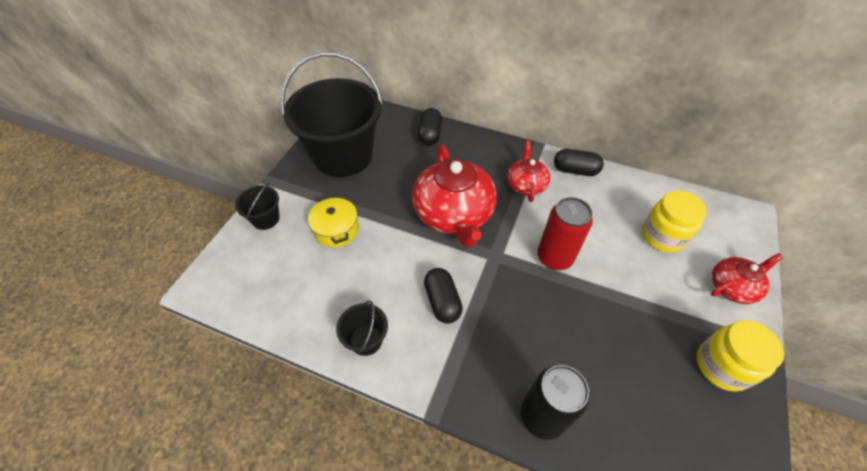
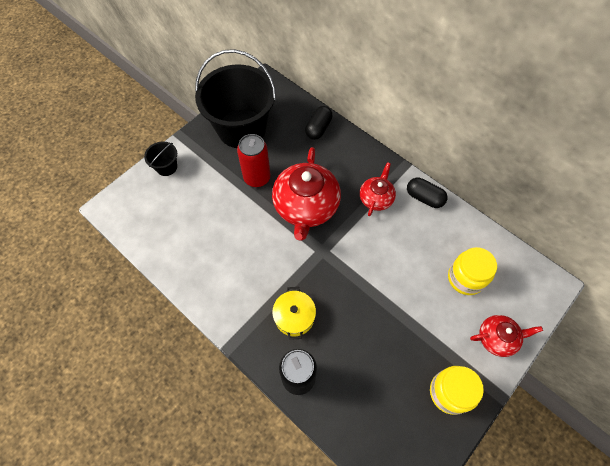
camera: 20 degrees right, 10 degrees up
yellow pot [308,196,359,248] -> yellow pot moved to [272,287,316,340]
black bucket [336,300,388,356] -> none
black capsule [424,268,463,324] -> none
red can [537,197,593,270] -> red can moved to [237,134,271,187]

